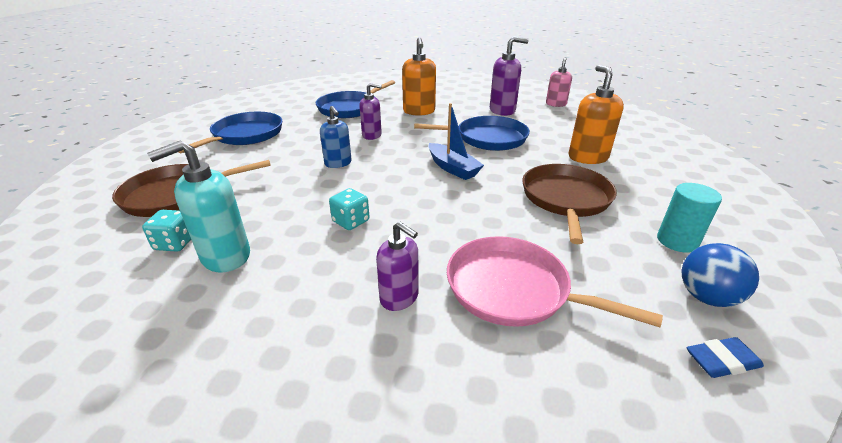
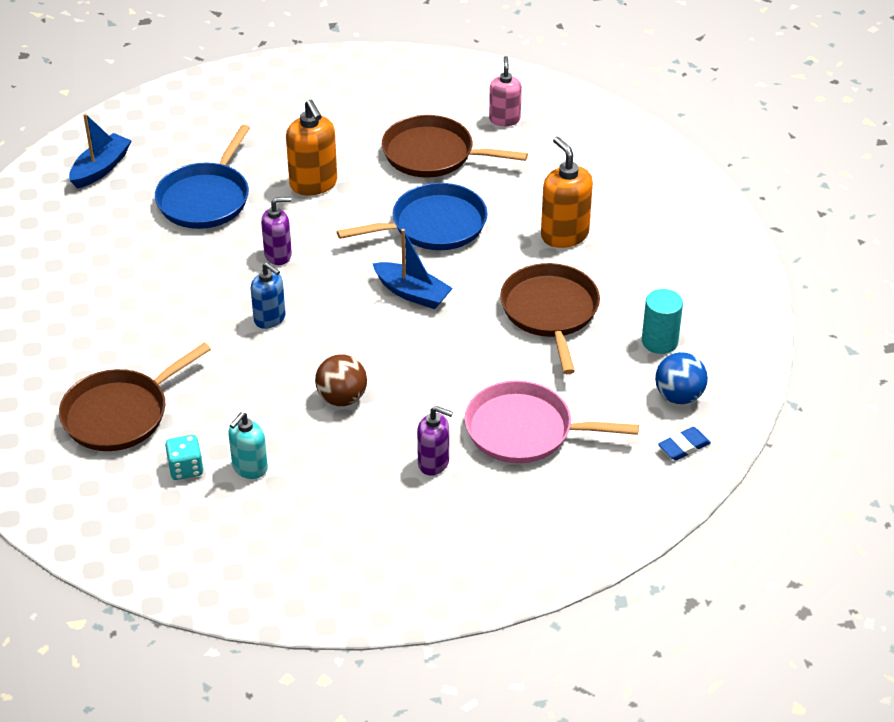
camera: 20 degrees left, 10 degrees up
turquoise soap dispenser [147,140,250,272] -> turquoise soap dispenser [228,412,268,479], size x0.66
blue pan [178,112,282,153] -> none
turquoise dice [329,188,370,230] -> brown ball [315,354,367,406]
purple soap dispenser [490,36,529,116] -> brown pan [382,115,528,177]
none -> blue boat [69,113,132,189]

